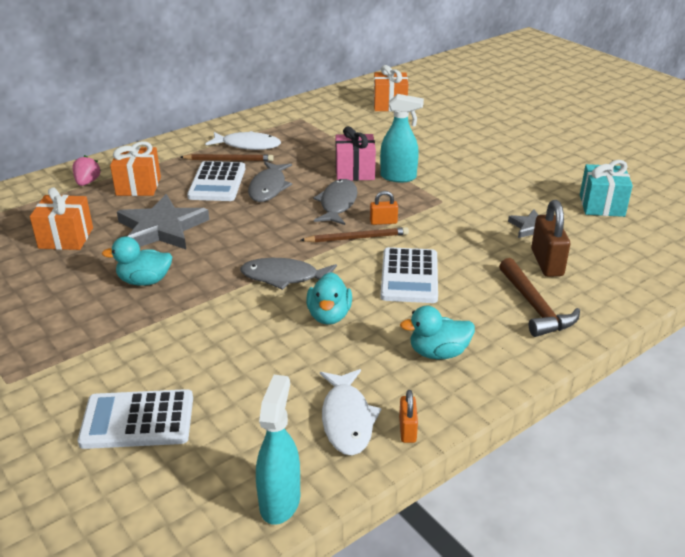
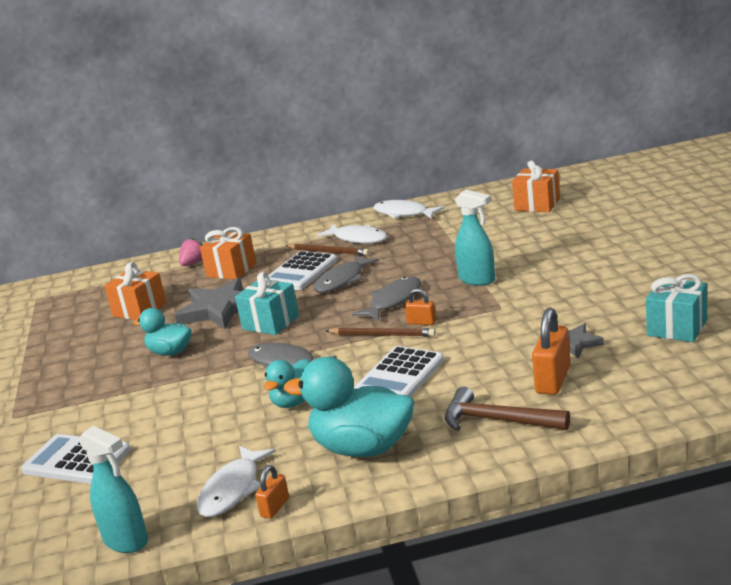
camera: 30 degrees right, 10 degrees down
turquoise spray bottle [256,375,300,525] -> turquoise spray bottle turned 90 degrees clockwise [79,425,148,553]
pink gift [336,127,376,181] -> none
turquoise duck [400,306,475,359] -> turquoise duck [284,357,414,457], size x1.70
brown hammer [499,258,580,337] -> brown hammer turned 105 degrees clockwise [445,387,570,431]
brown padlock [531,200,570,277] -> orange padlock [532,307,571,395]
none -> turquoise gift [235,272,299,335]
none -> white fish [373,200,445,219]

